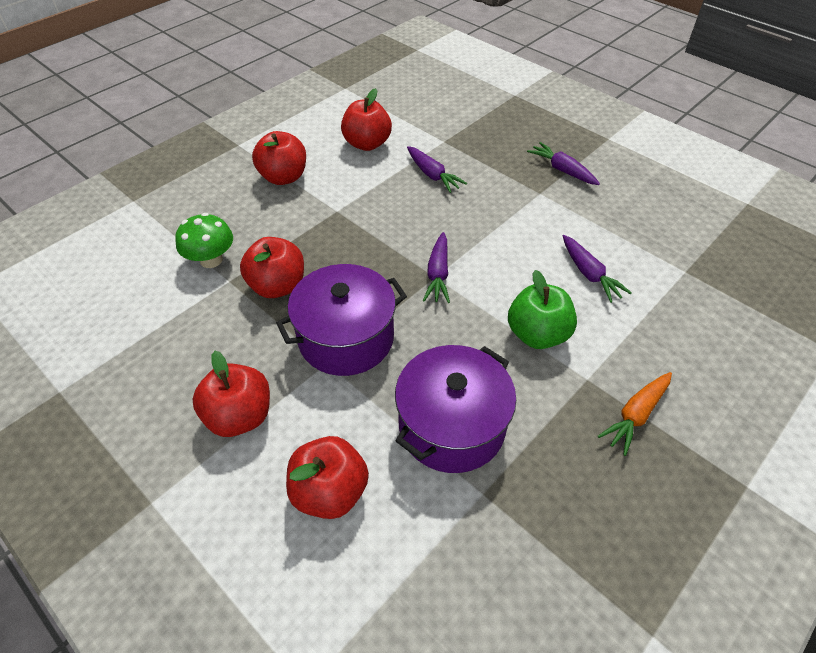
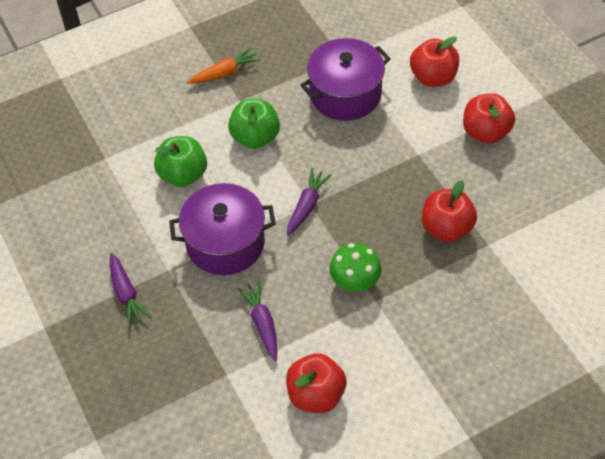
camera: 160 degrees left, 5 degrees up
green mushroom [175,213,233,268] -> green mushroom moved to [329,243,382,291]
red apple [252,131,306,185] -> none
purple pot [276,264,407,376] -> purple pot moved to [169,183,276,275]
purple carrot [563,235,632,303] -> green apple [154,136,207,187]

